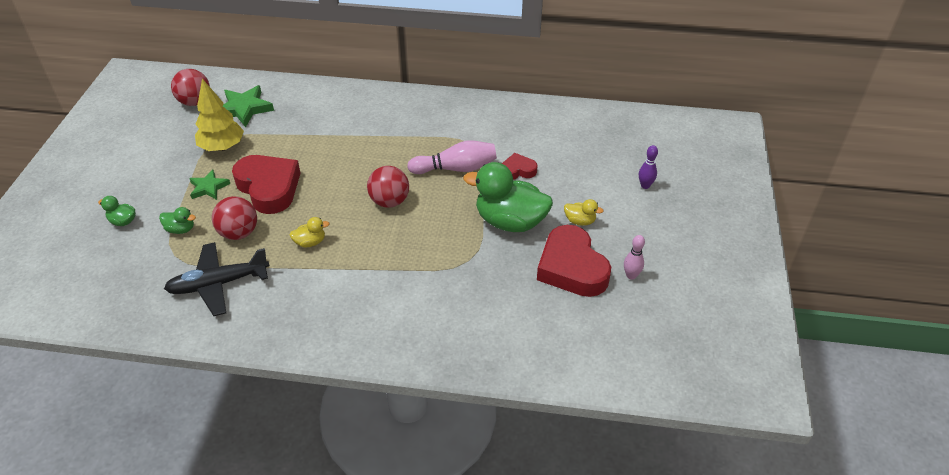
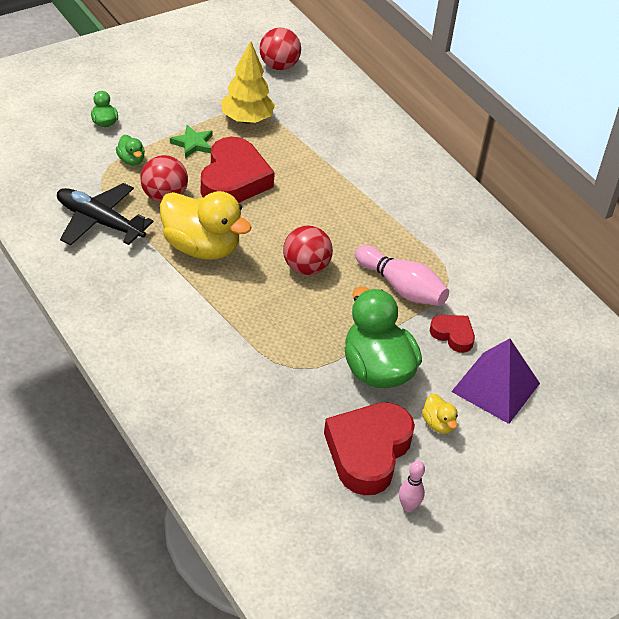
camera: 45 degrees right, 0 degrees up
green star [223,85,274,127] -> none
yellow duck [290,217,330,248] -> yellow duck [160,191,252,260], size x2.28
purple bowling pin [639,145,658,189] -> none
none -> purple pyramid [451,338,540,424]

